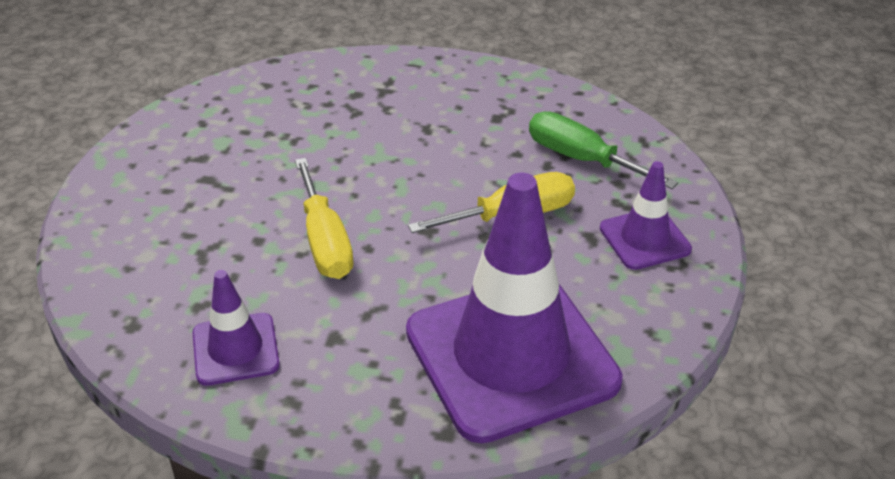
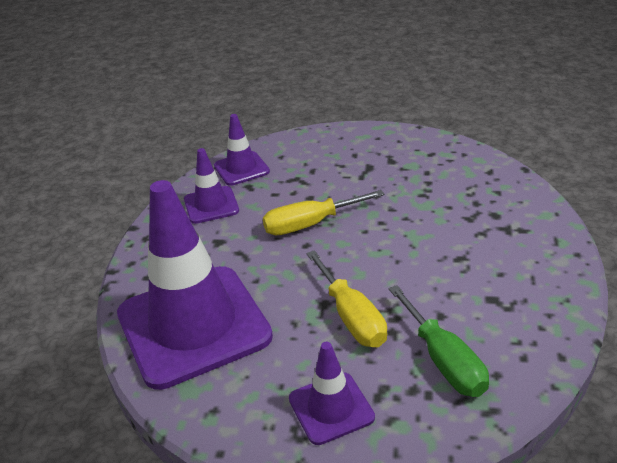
camera: 90 degrees right, 5 degrees down
green screwdriver [529,111,678,189] -> green screwdriver turned 120 degrees clockwise [389,285,489,397]
none -> purple traffic cone [214,114,270,186]

